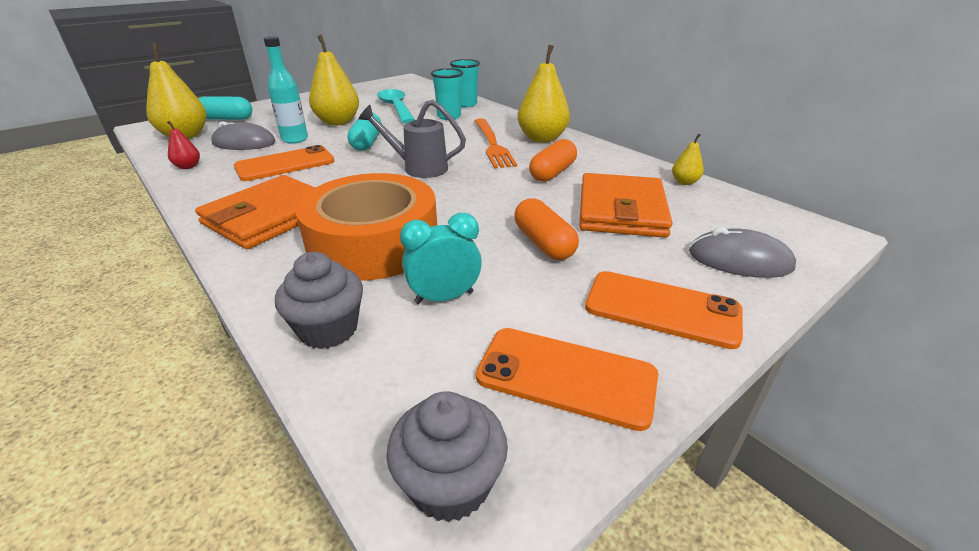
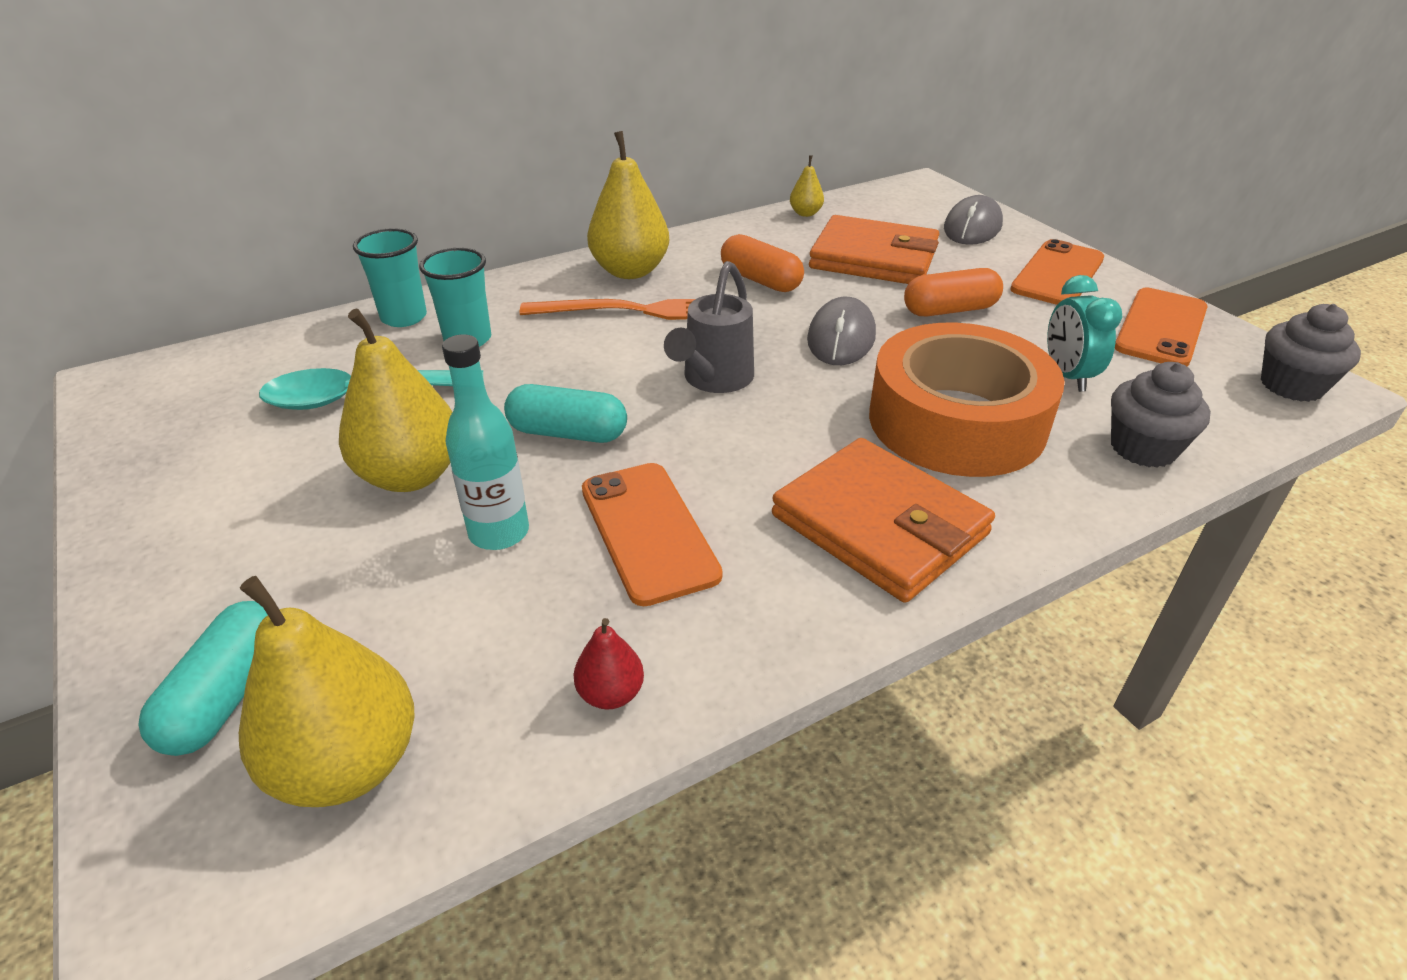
camera: 80 degrees left, 5 degrees up
grey mouse [211,121,276,150] -> grey mouse moved to [807,297,876,365]

